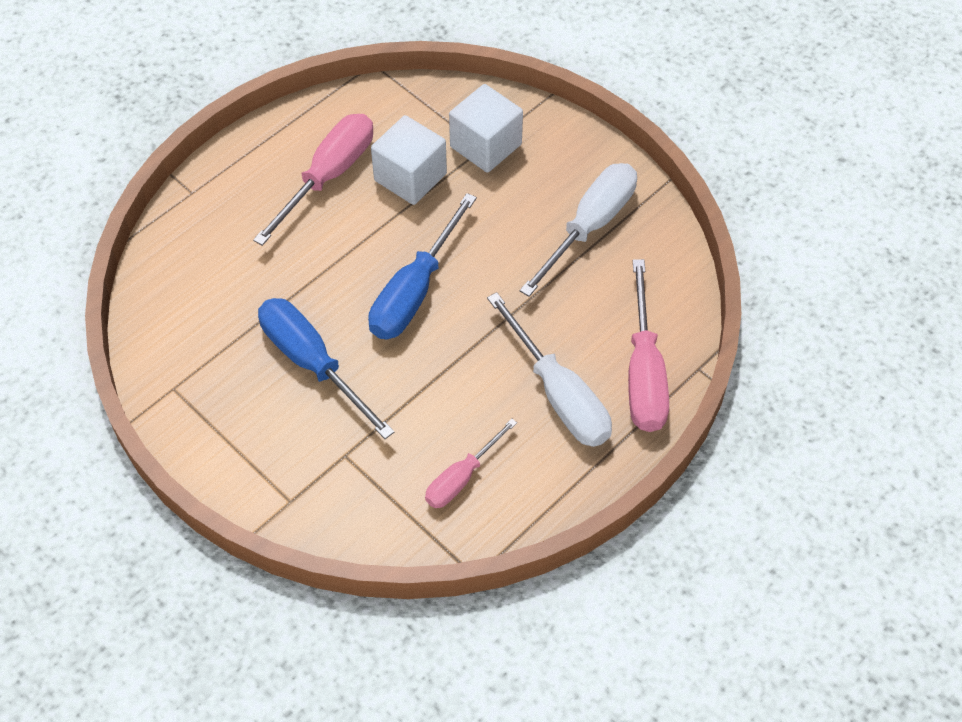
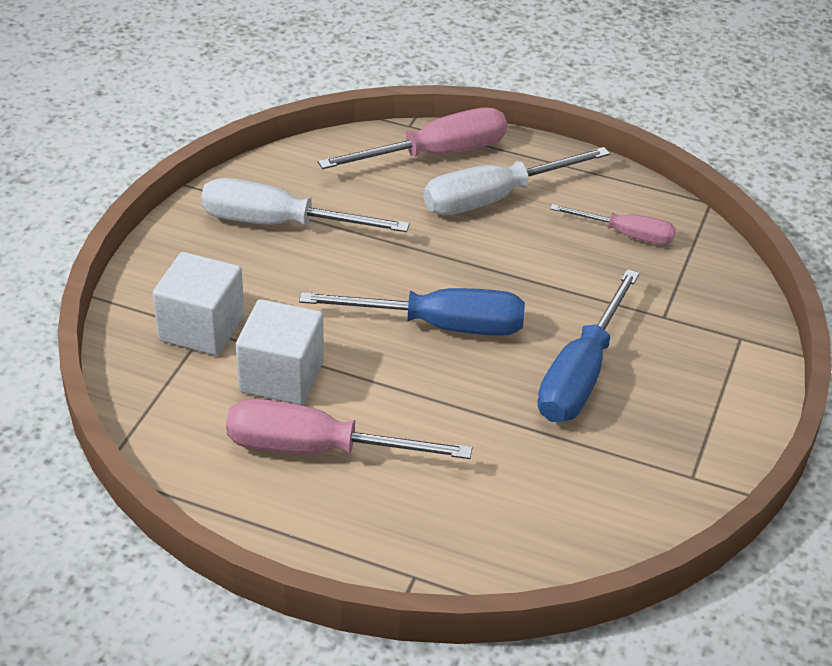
camera: 115 degrees left, 15 degrees down
white screwdriver [487,292,612,447] -> white screwdriver turned 150 degrees counterclockwise [424,147,610,215]

